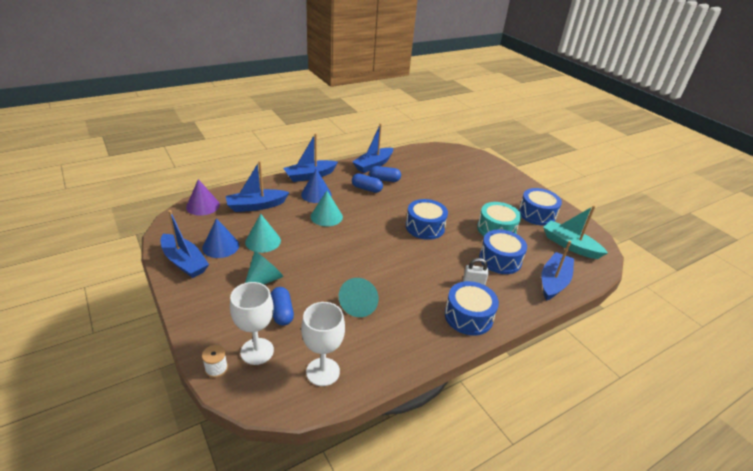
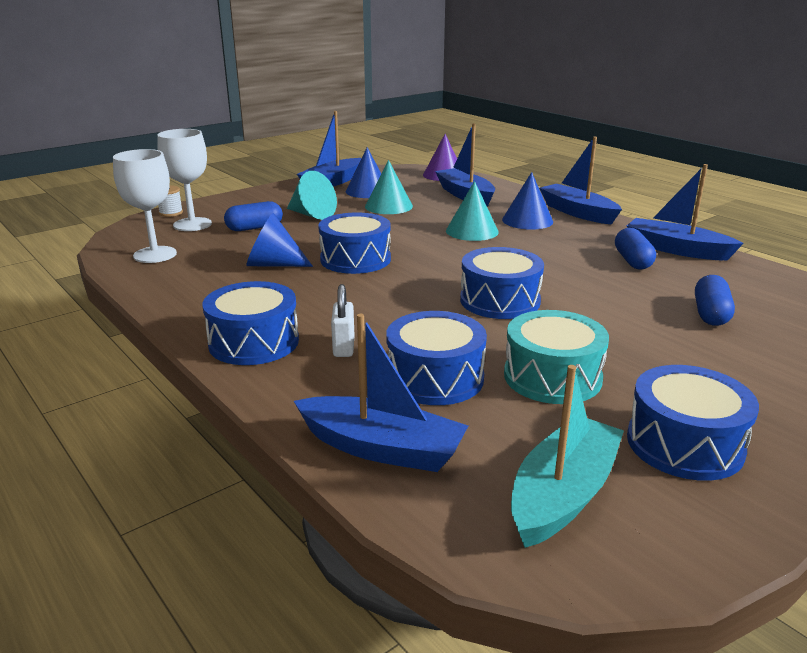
camera: 85 degrees right, 10 degrees down
turquoise cone [339,278,379,317] -> blue cone [246,213,313,267]
blue capsule [352,173,383,193] -> blue capsule moved to [695,275,735,326]
none -> blue drum [318,213,391,274]

